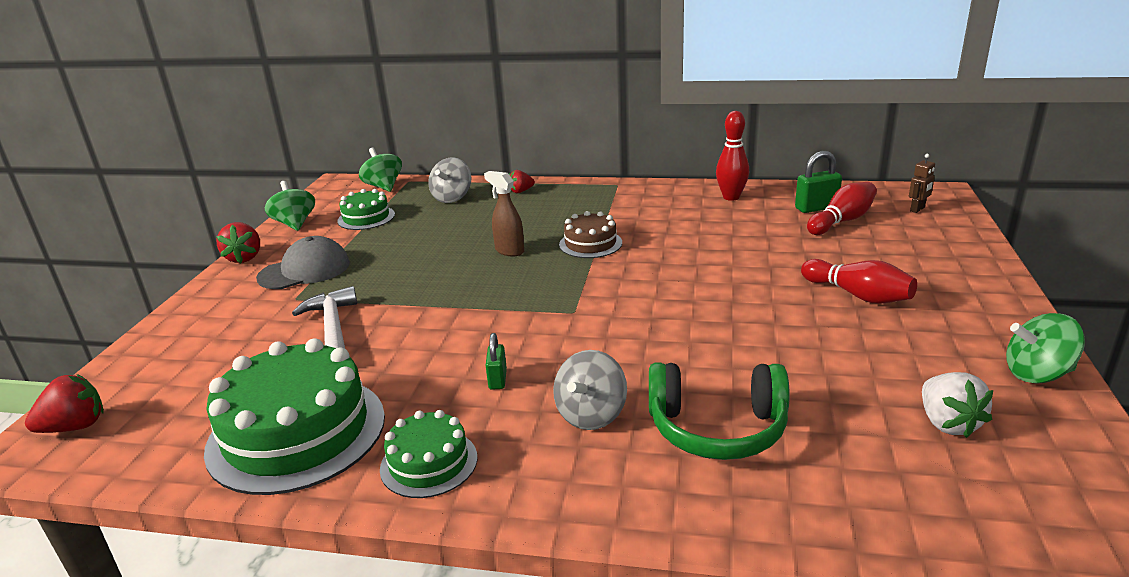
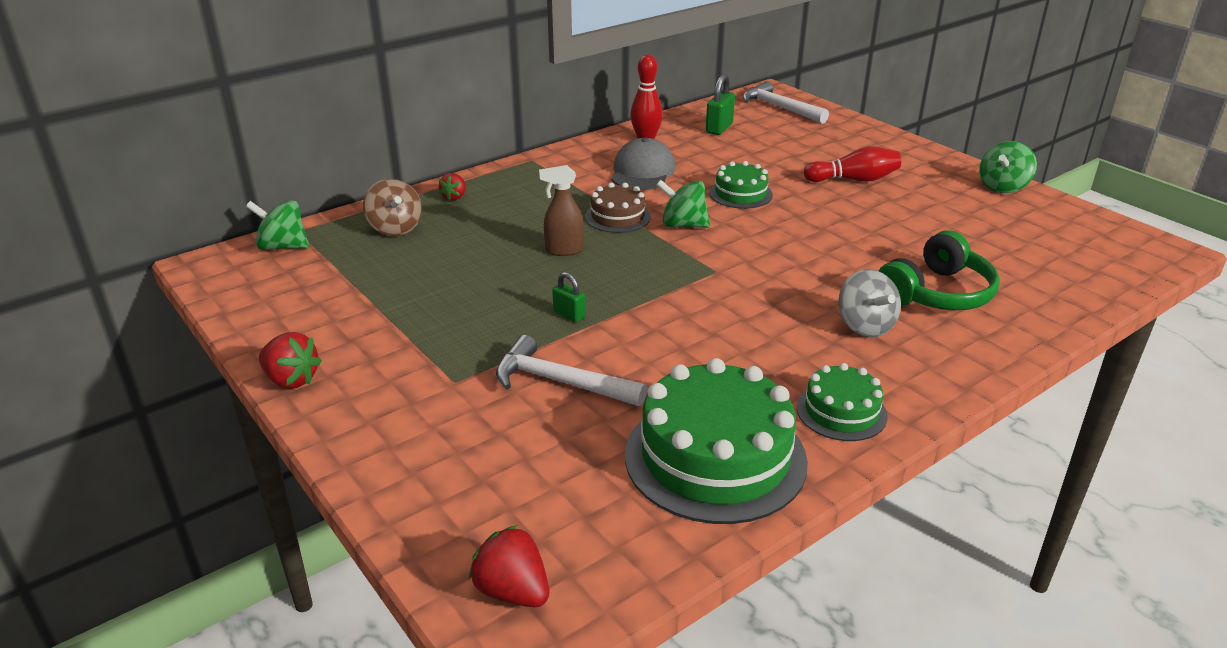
camera: 50 degrees left, 5 degrees up
red strawberry [25,374,104,433] -> red strawberry turned 60 degrees counterclockwise [469,525,549,607]
grey cap [256,236,350,289] -> grey cap moved to [611,138,675,190]
green spinning top [265,181,315,231] -> green spinning top moved to [656,180,710,228]
green cake [337,189,395,230] -> green cake moved to [709,161,773,209]
grey spinning top [428,157,471,203] -> brown spinning top [363,179,422,236]
green padlock [486,333,507,390] -> green padlock moved to [552,272,585,322]
red bowling pin [807,182,877,235] -> none
brown robot [909,154,935,213] -> white hammer [743,81,829,124]
white strawberry [922,372,993,438] -> none

